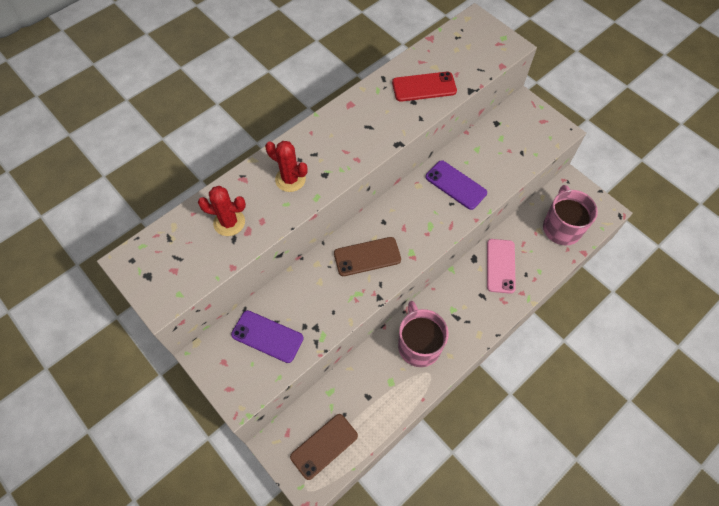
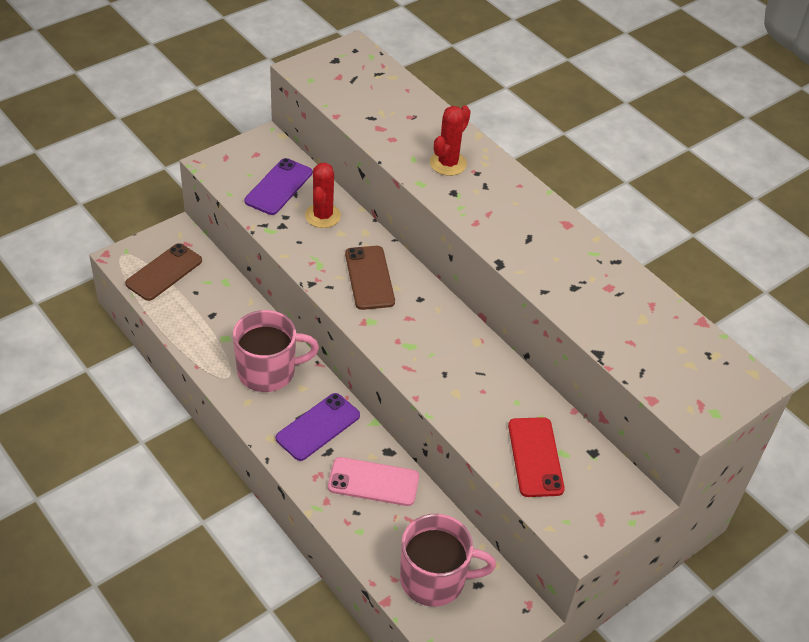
camera: 90 degrees right, 15 degrees down
red cactus [198,186,246,236] -> red cactus moved to [305,162,341,228]
brown phone [290,414,358,480] -> brown phone turned 75 degrees clockwise [125,243,202,301]
red phone [392,72,457,102] -> red phone moved to [508,417,565,497]
purple phone [426,160,487,210] -> purple phone moved to [276,393,360,461]

